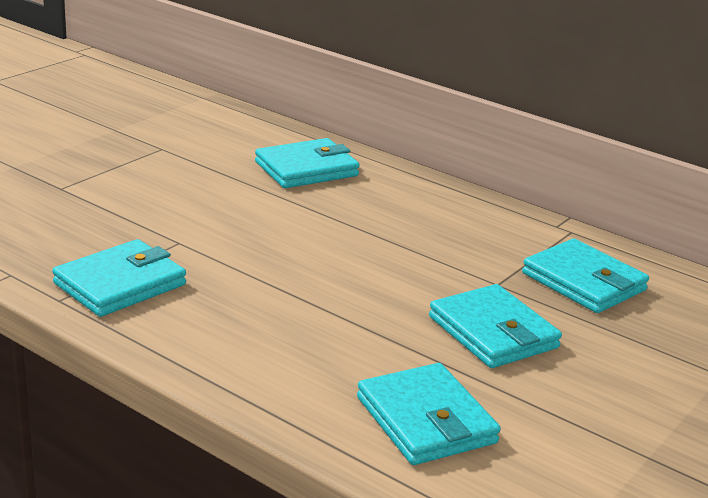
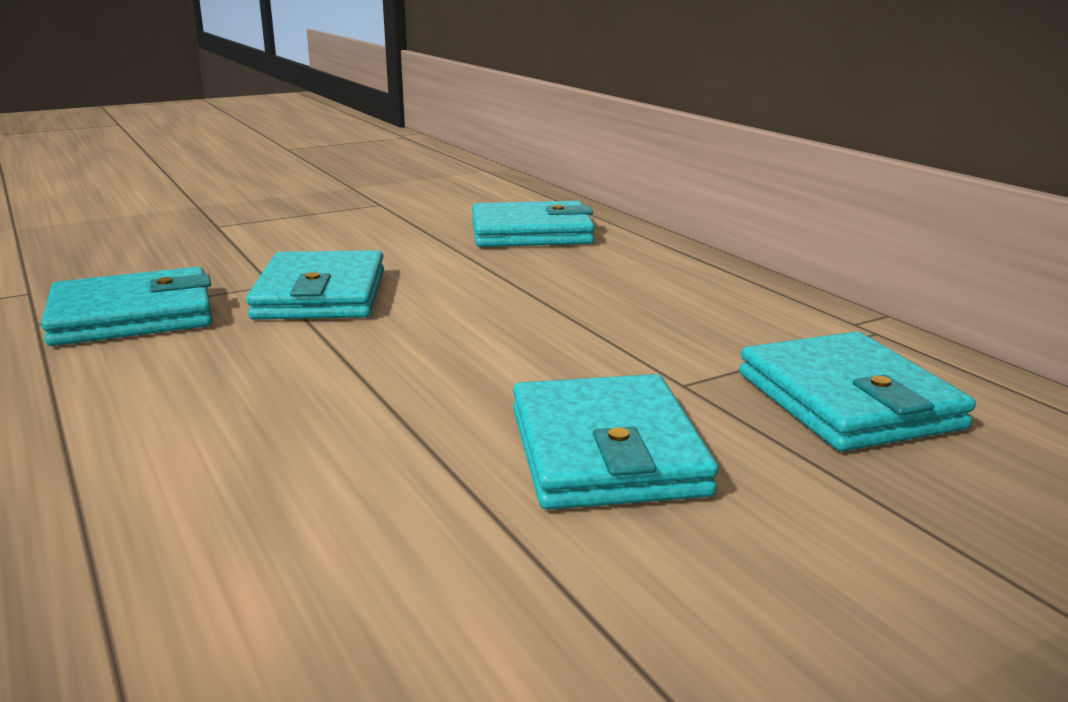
camera: 25 degrees right, 5 degrees down
turquoise wallet [357,363,501,465] -> turquoise wallet moved to [246,250,384,320]

